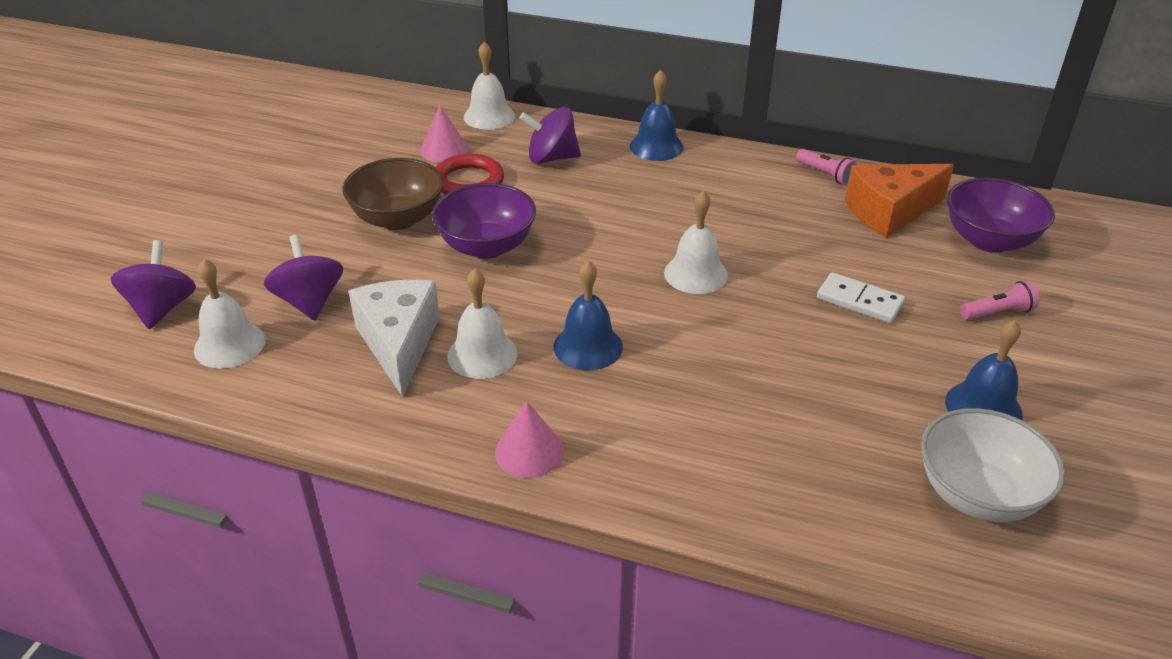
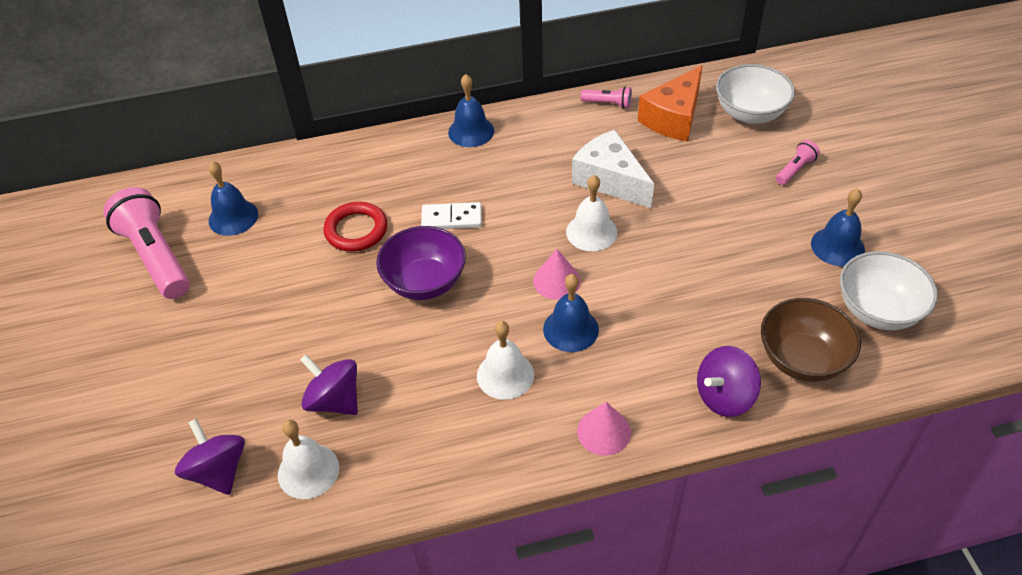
camera: 30 degrees left, 10 degrees up
brown bowl [342,158,444,230] -> brown bowl moved to [761,298,861,382]
white cheese [349,280,440,397] -> white cheese moved to [572,130,654,208]
pink cone [420,105,468,163] -> pink cone moved to [533,249,580,300]
white bell [464,42,515,130] -> none
purple spinning top [519,107,581,164] -> purple spinning top moved to [697,346,761,417]
white domino [817,272,905,323] -> white domino moved to [421,202,482,229]
purple bowl [947,178,1055,253] -> white bowl [716,64,795,124]
none -> pink flashlight [103,187,190,299]
none -> blue bell [208,161,258,236]

